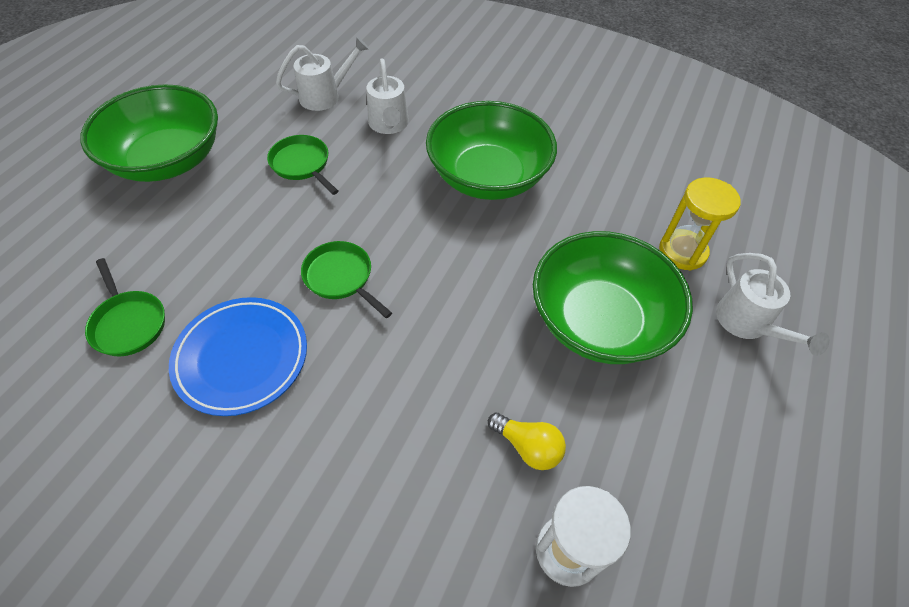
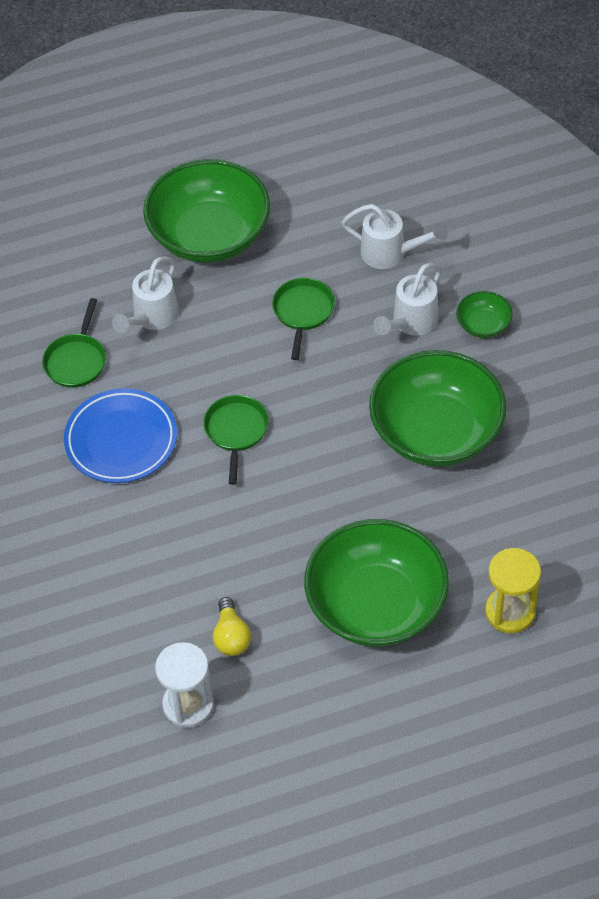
camera: 50 degrees right, 0 degrees up
white watering can [716,253,830,356] -> white watering can moved to [112,256,179,333]
none -> green bowl [456,291,513,338]

